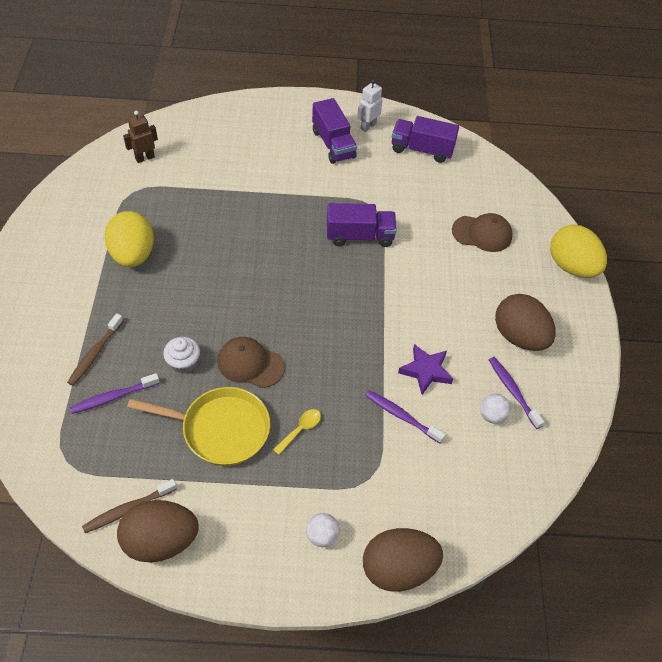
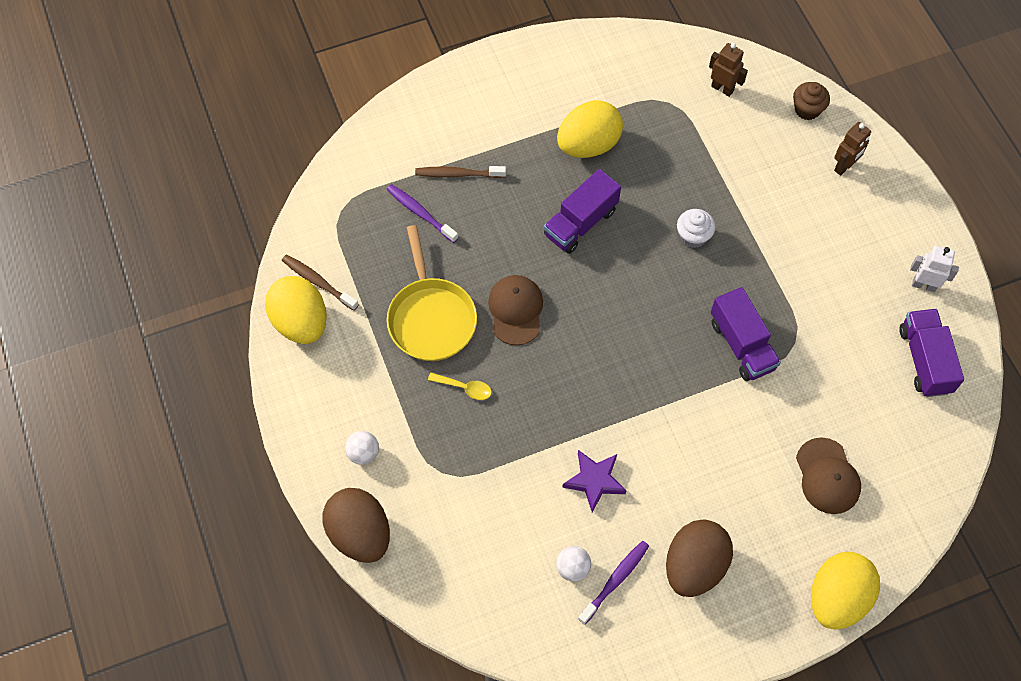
camera: 70 degrees right, 10 degrees up
brown egg [117,500,199,563] -> yellow egg [265,276,327,344]
white cupcake [163,337,200,374] -> white cupcake moved to [677,209,715,248]
purple truck [312,98,357,164] -> purple truck moved to [544,169,621,254]
purple toothbrush [365,390,445,444] -> none
none -> brown cupcake [793,82,830,120]
none -> brown robot [834,122,871,175]

